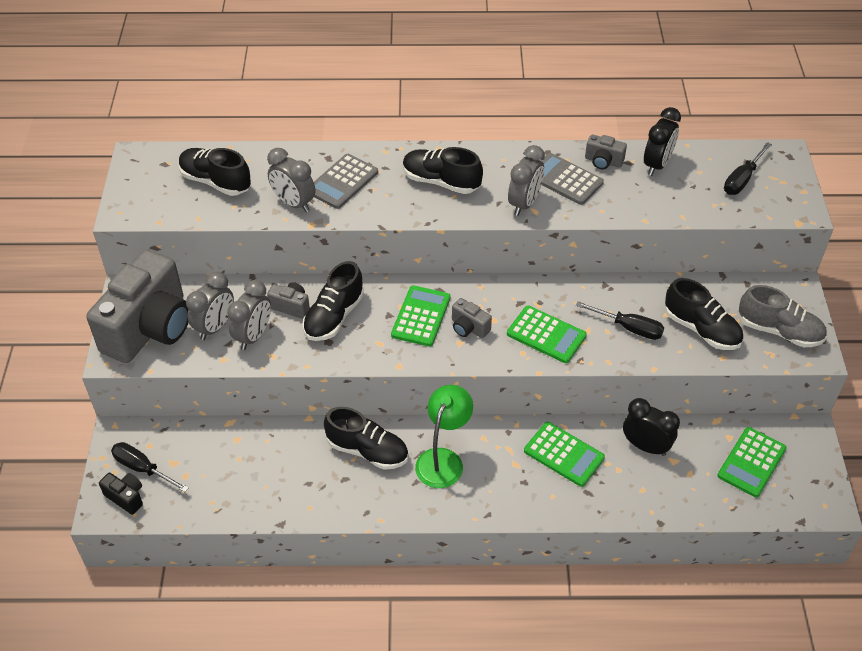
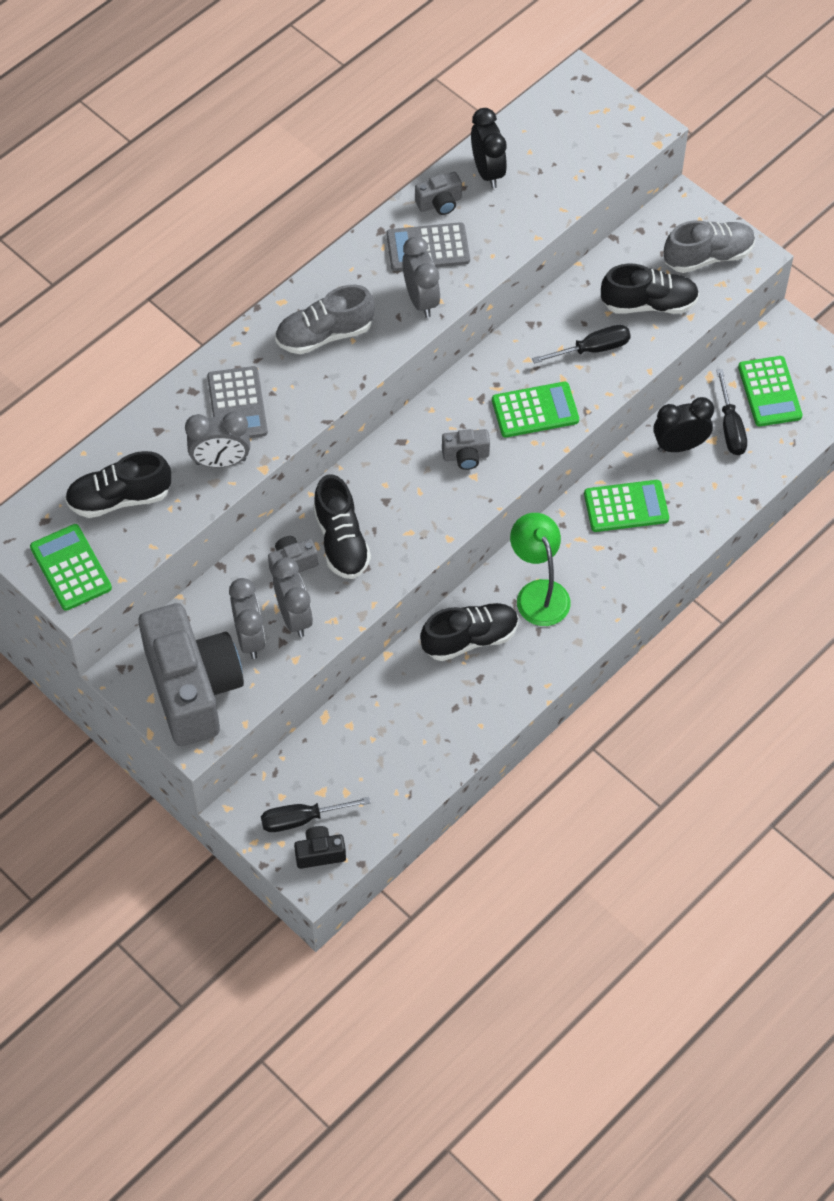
camera: 45 degrees left, 10 degrees up
green calculator [391,285,450,347] -> green calculator moved to [30,524,112,611]
black shoe [403,147,483,194] -> grey shoe [275,285,375,354]
black screwdriver [724,142,772,195] -> black screwdriver moved to [716,369,747,455]

